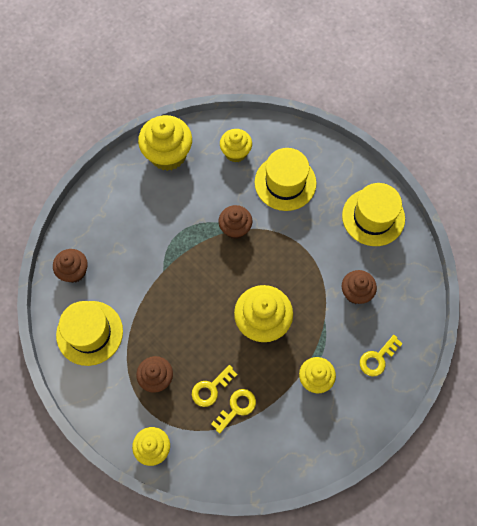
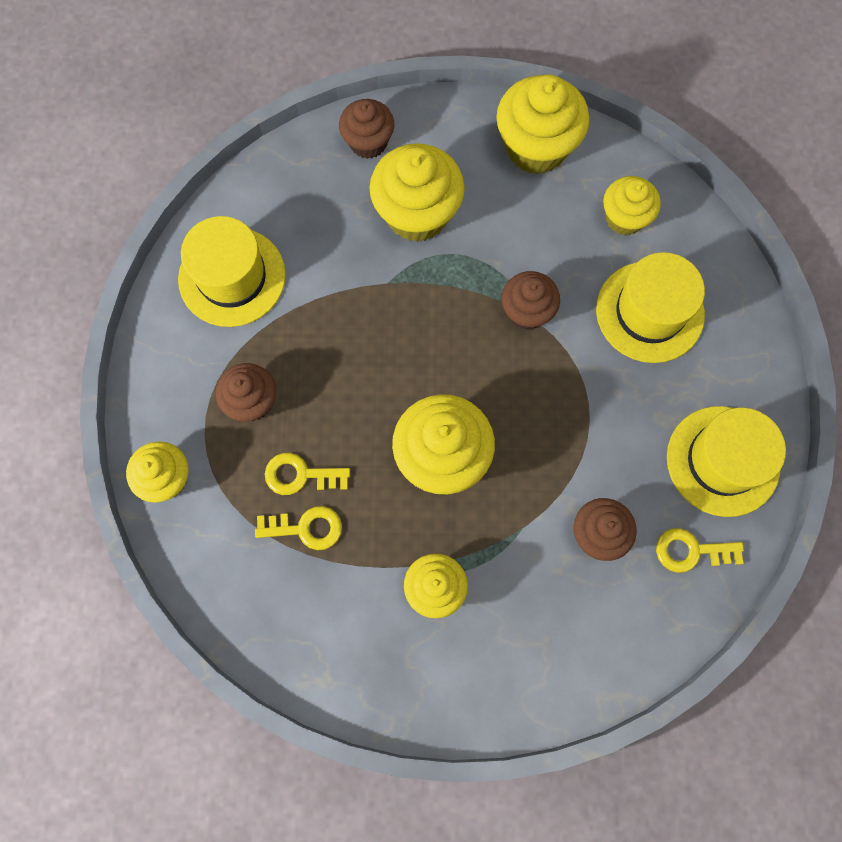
camera: 45 degrees right, 5 degrees up
brown cupcake [53,249,88,283] -> brown cupcake moved to [339,99,394,159]
yellow key [360,335,403,377] -> yellow key moved to [656,528,744,573]
none -> yellow cupcake [370,143,465,242]

